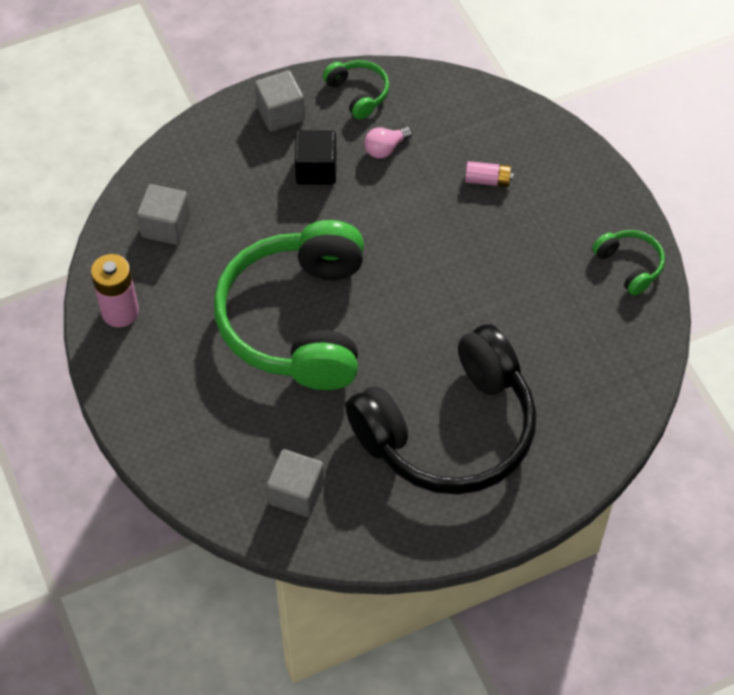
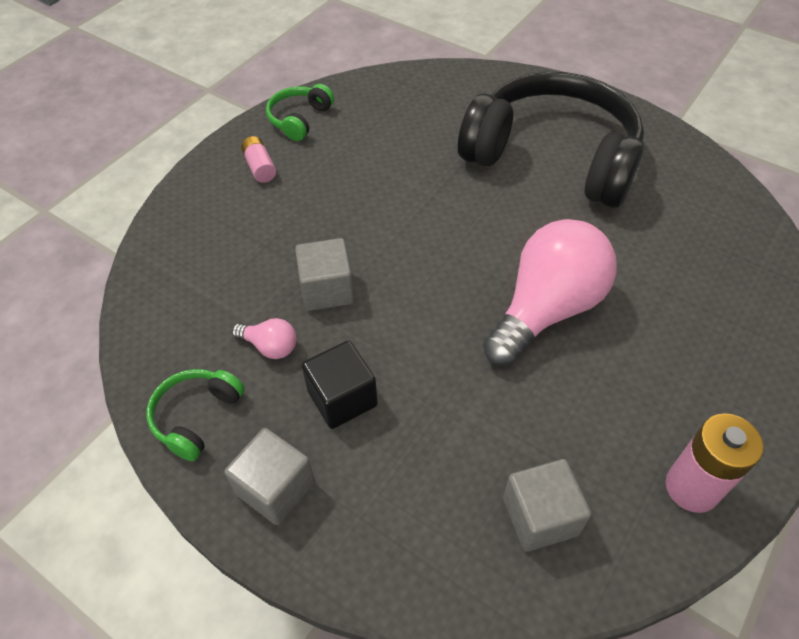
camera: 120 degrees left, 5 degrees down
green headphones [214,220,364,390] -> pink light bulb [483,219,617,366]
grey cube [267,449,324,517] -> grey cube moved to [295,238,354,311]
pink battery [465,161,513,187] -> pink battery moved to [241,136,276,183]

